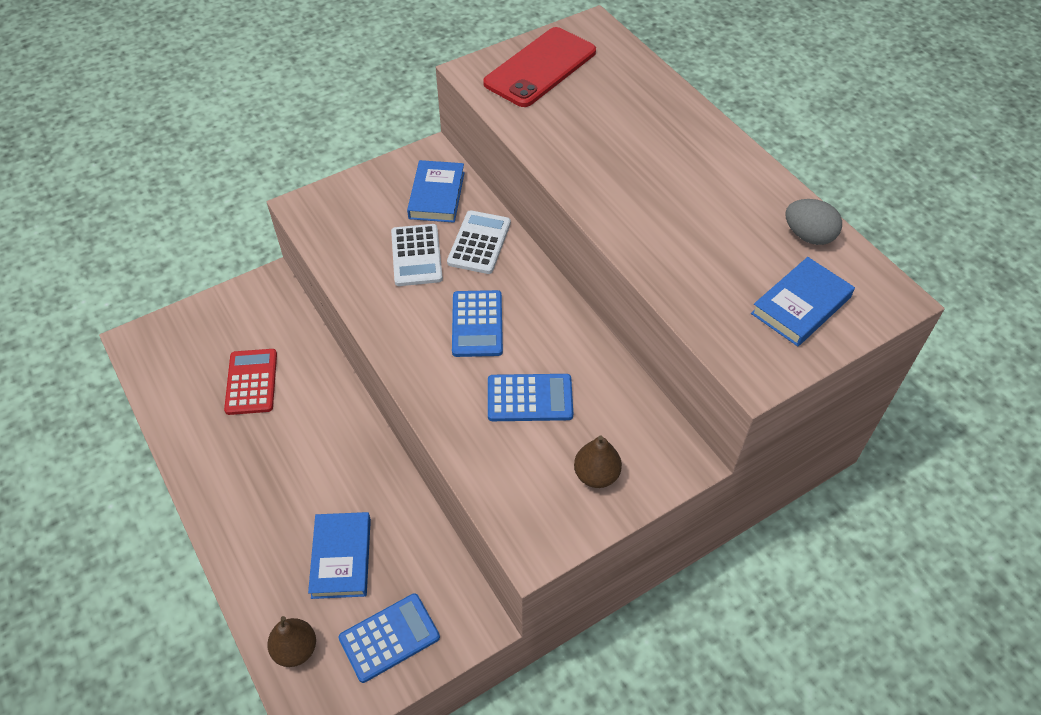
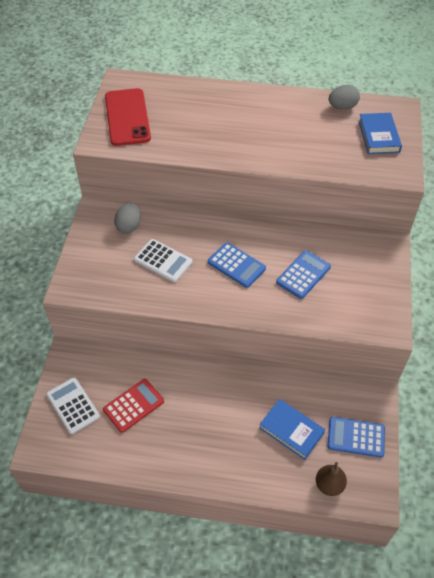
camera: 50 degrees left, 0 degrees up
red calculator [224,349,277,415] -> red calculator turned 105 degrees clockwise [103,379,164,433]
blue calculator [338,593,440,683] -> blue calculator turned 90 degrees counterclockwise [327,417,385,458]
blue book [407,160,465,223] -> grey egg [114,203,141,233]
white calculator [447,210,511,274] -> white calculator moved to [46,377,100,434]
brown pear [574,435,622,488] -> none

